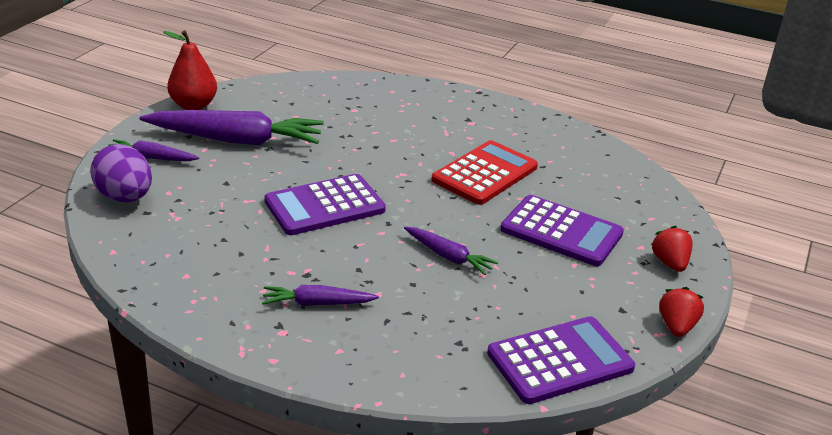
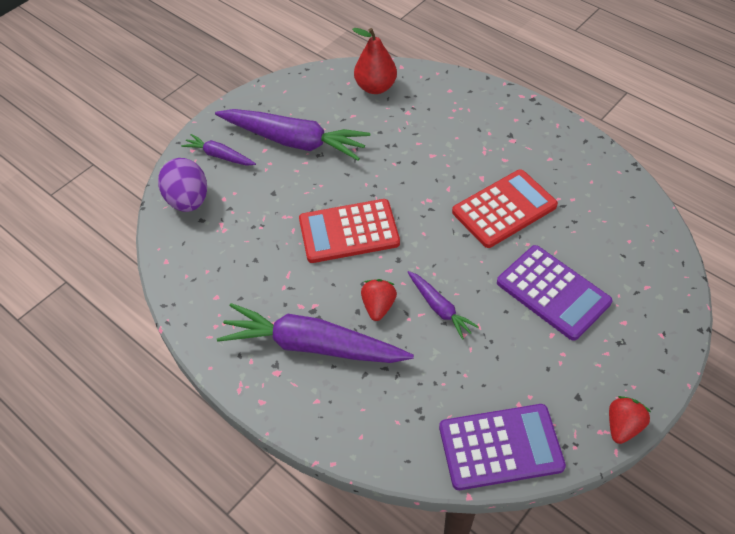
camera: 20 degrees right, 20 degrees up
red pear [163,30,217,110] -> red pear moved to [352,28,397,94]
purple carrot [262,285,379,306] -> purple carrot [217,303,414,363], size x1.99
purple calculator [264,174,386,235] -> red calculator [299,199,400,263]
red strawberry [651,226,693,272] -> red strawberry moved to [361,279,397,321]

